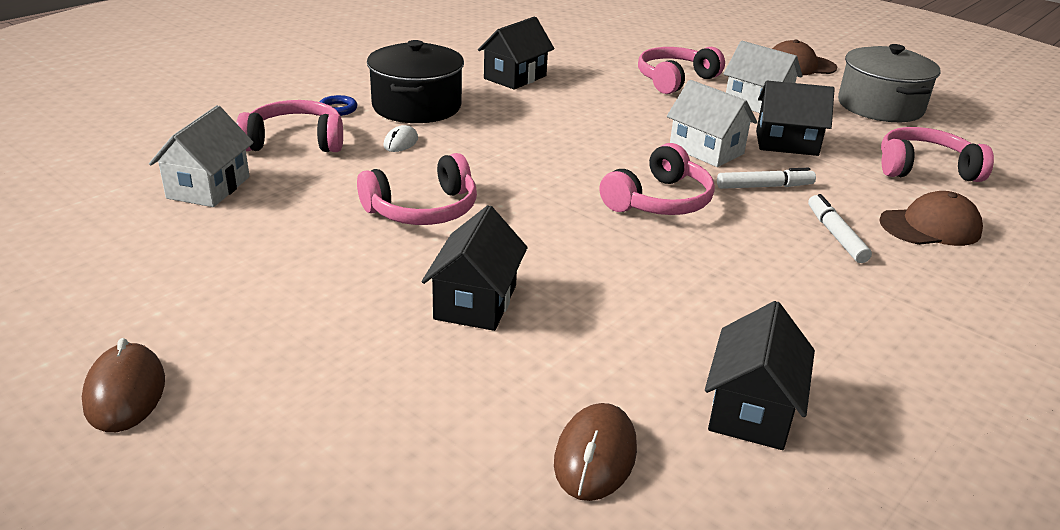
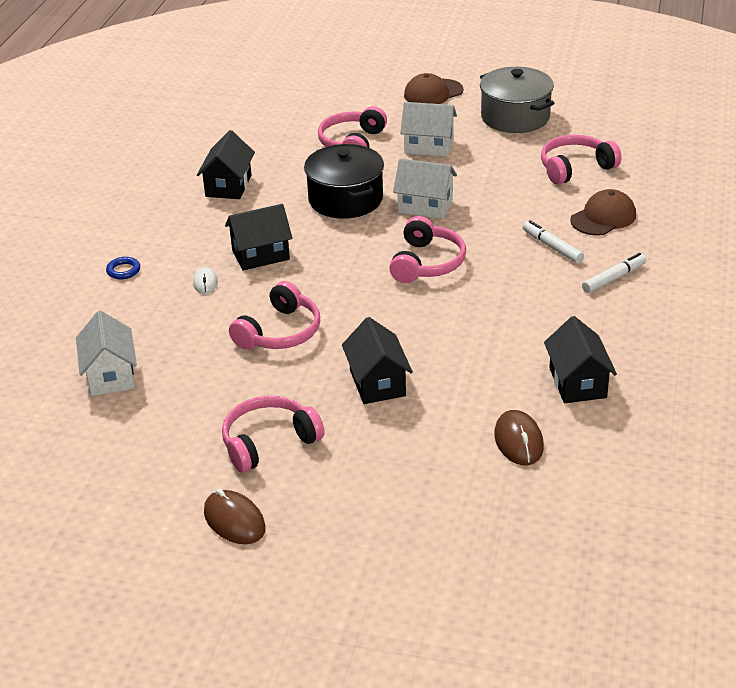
camera: 25 degrees left, 5 degrees up
pink headphones [236,100,343,152] -> pink headphones moved to [222,396,325,473]
black pot [367,40,464,123] -> black pot moved to [304,144,384,219]
white marker [717,168,816,189] -> white marker moved to [582,253,647,293]
black house [756,81,835,156] -> black house moved to [225,204,292,270]

